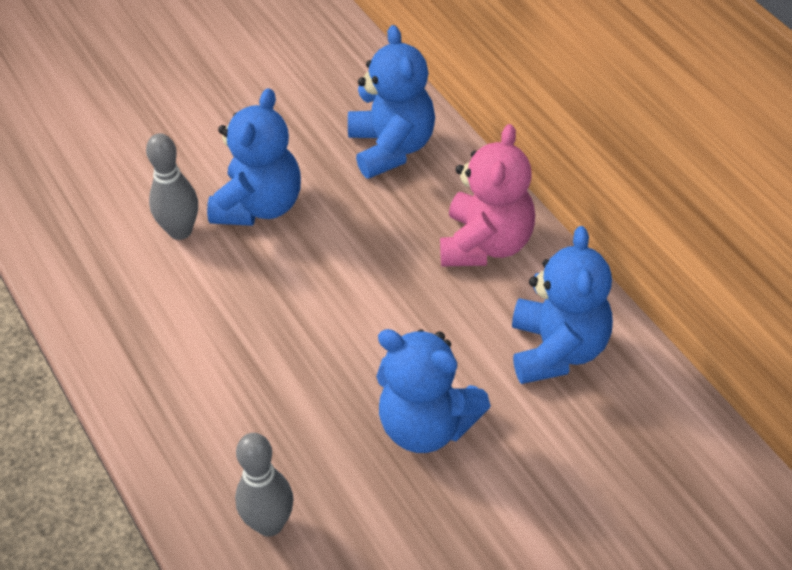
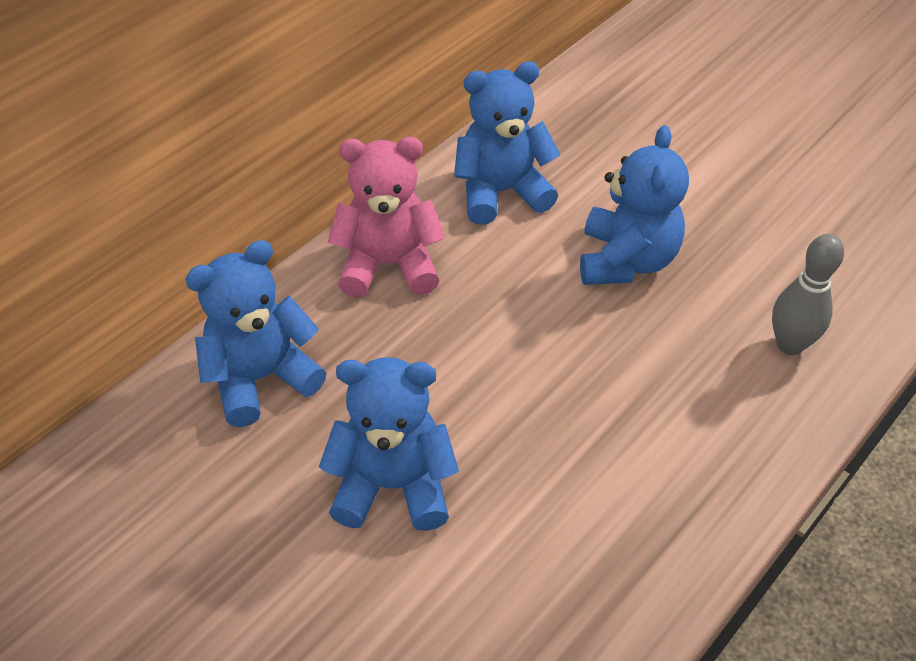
camera: 110 degrees left, 0 degrees up
grey bowling pin [146,133,198,240] -> none

